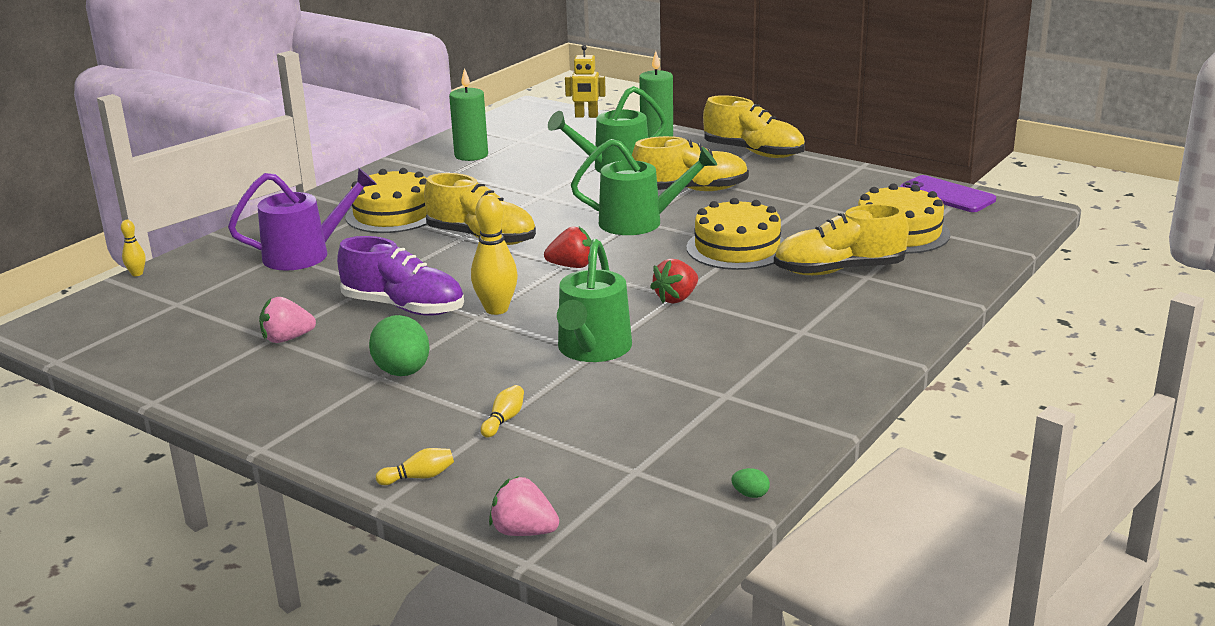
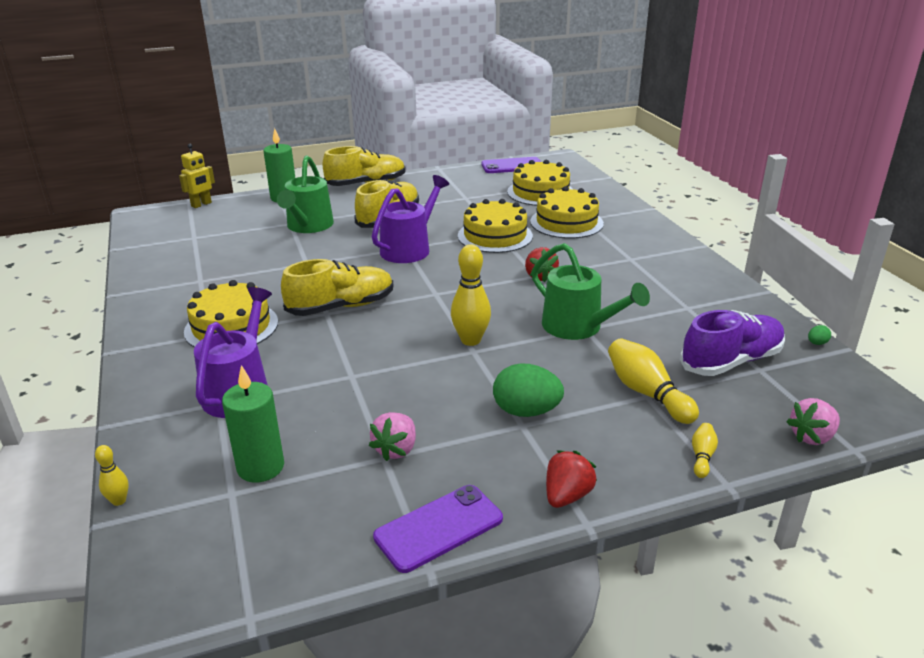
camera: 55 degrees left, 5 degrees up
purple shoe [337,236,464,316] -> purple shoe moved to [680,310,785,376]
green candle [449,68,488,161] -> green candle moved to [222,365,284,483]
yellow bowling pin [481,385,524,438] -> yellow bowling pin [608,338,699,424], size x1.95
red strawberry [544,227,592,268] -> red strawberry moved to [546,450,597,508]
green watering can [571,139,717,235] -> purple watering can [372,175,449,263]
yellow shoe [774,204,909,275] -> yellow cake [530,186,604,239]
none -> purple phone [373,485,503,573]

